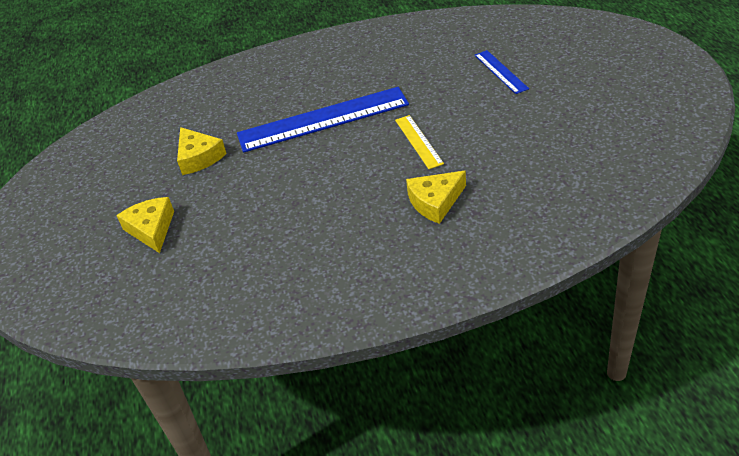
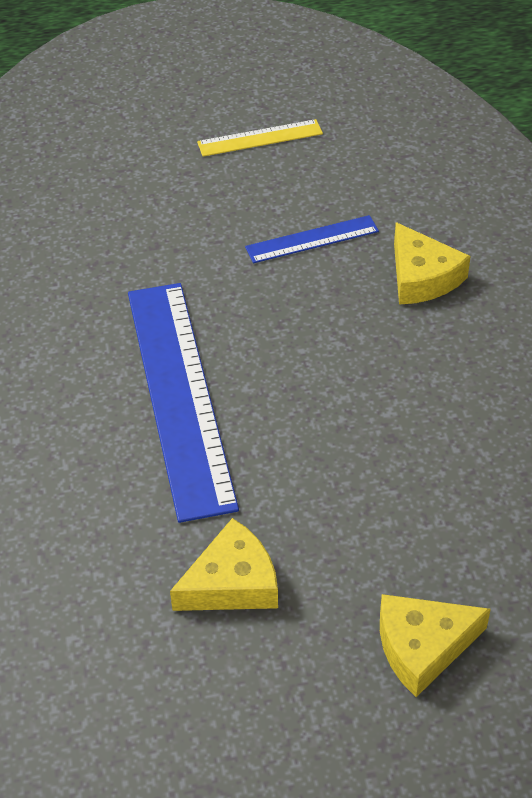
camera: 90 degrees left, 5 degrees up
yellow ruler [395,115,444,169] -> yellow ruler moved to [197,119,323,157]
blue ruler [475,50,529,94] -> blue ruler moved to [245,215,379,263]

